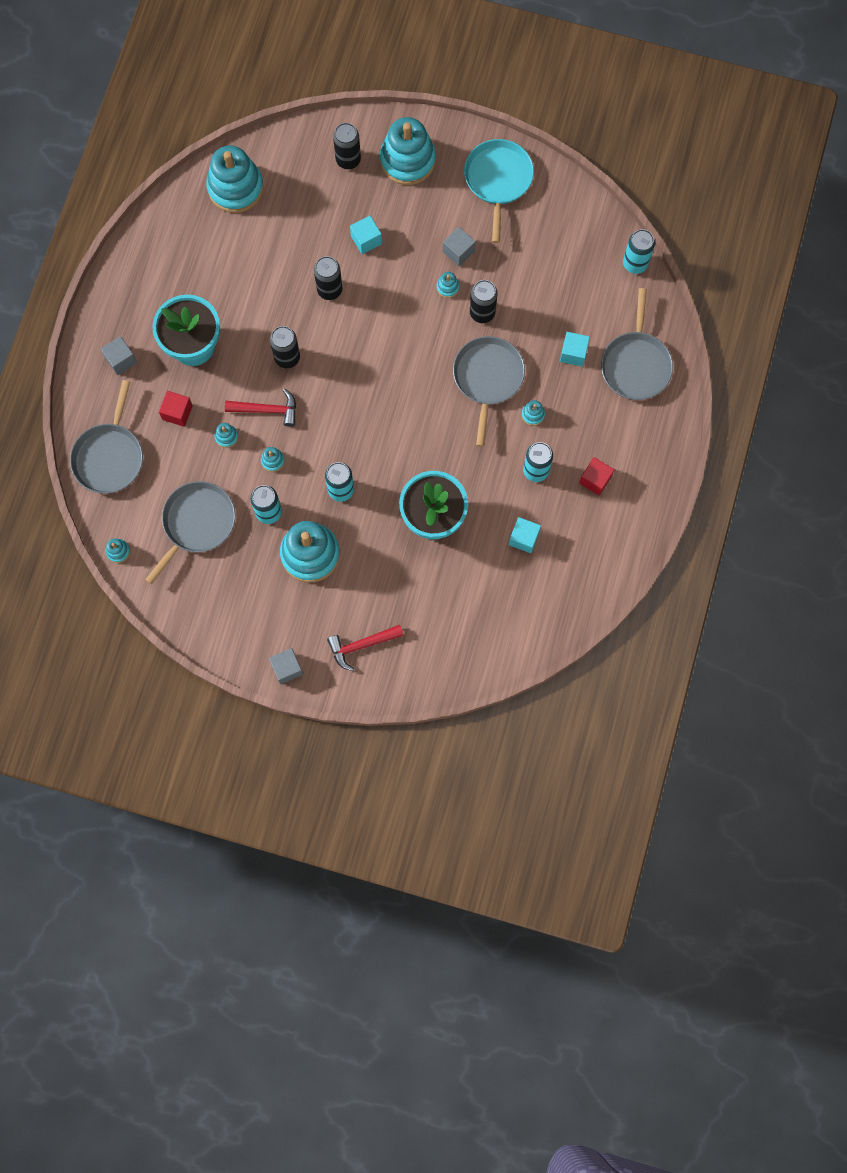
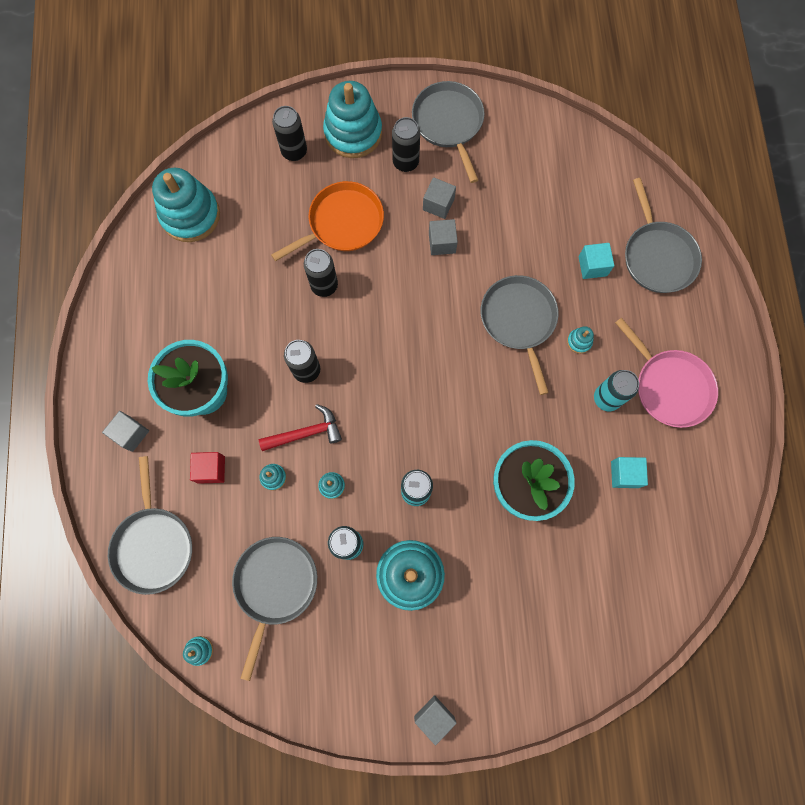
camera: 20 degrees left, 0 degrees up
red hammer [327,625,404,671] -> none
turquoise cube [350,216,382,254] -> orange pan [271,181,384,261]
turquoise stacking toy [437,272,459,298] -> grey cube [429,219,458,255]
turquoise pan [464,139,534,243] -> grey pan [412,81,485,183]
black can [470,280,498,323] -> black can moved to [392,117,420,172]
red cube [579,457,614,496] -> pink pan [615,317,718,428]
turquoise can [623,229,655,274] -> none

